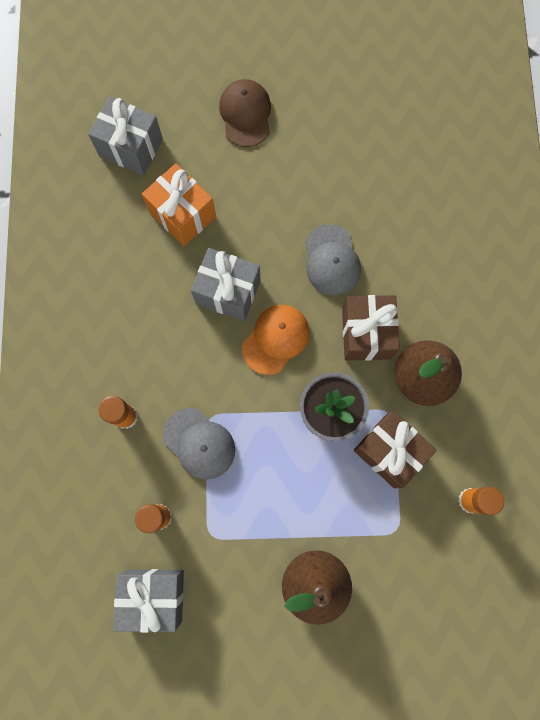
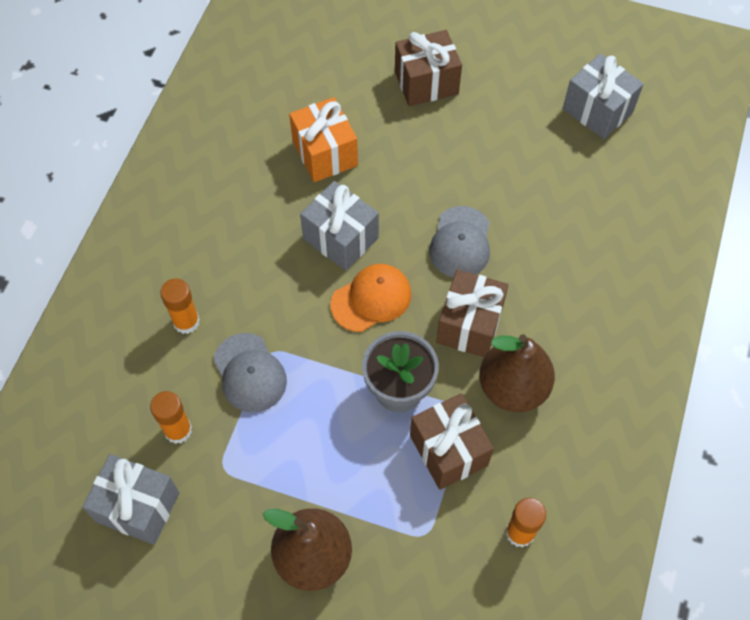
camera: 20 degrees right, 15 degrees down
grey gift [88,97,163,175] -> grey gift moved to [563,53,644,139]
brown cap [219,79,271,147] -> brown gift [395,30,462,106]

